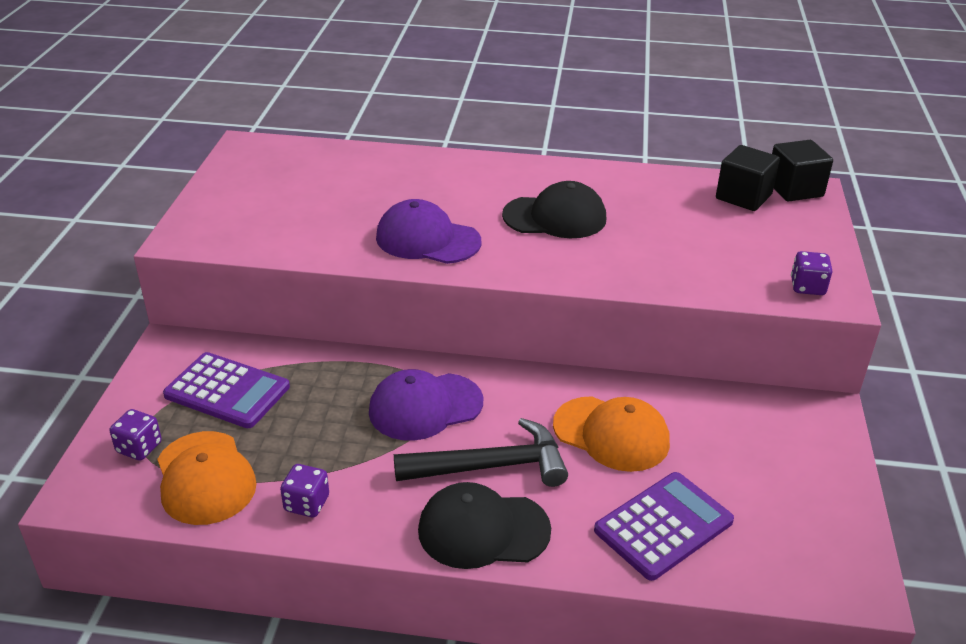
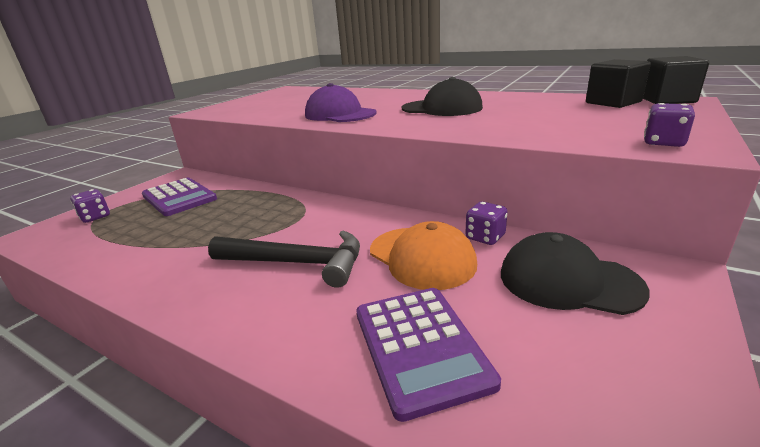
camera: 25 degrees right, 10 degrees down
orange cap [157,431,257,525] -> none
purple dice [280,464,329,517] -> purple dice moved to [466,202,508,245]
purple cap [369,369,483,441] -> none
black cap [418,482,551,569] -> black cap moved to [501,232,650,315]
purple calculator [594,472,734,581] -> purple calculator turned 90 degrees clockwise [356,288,501,422]

